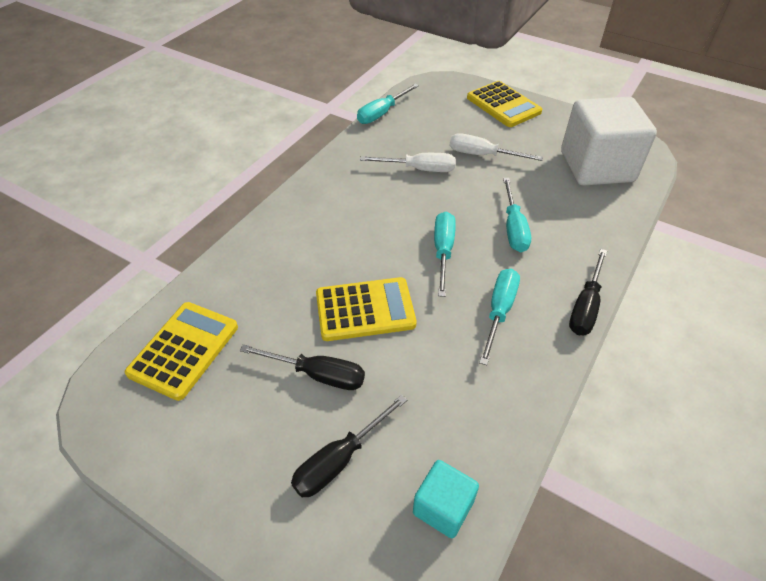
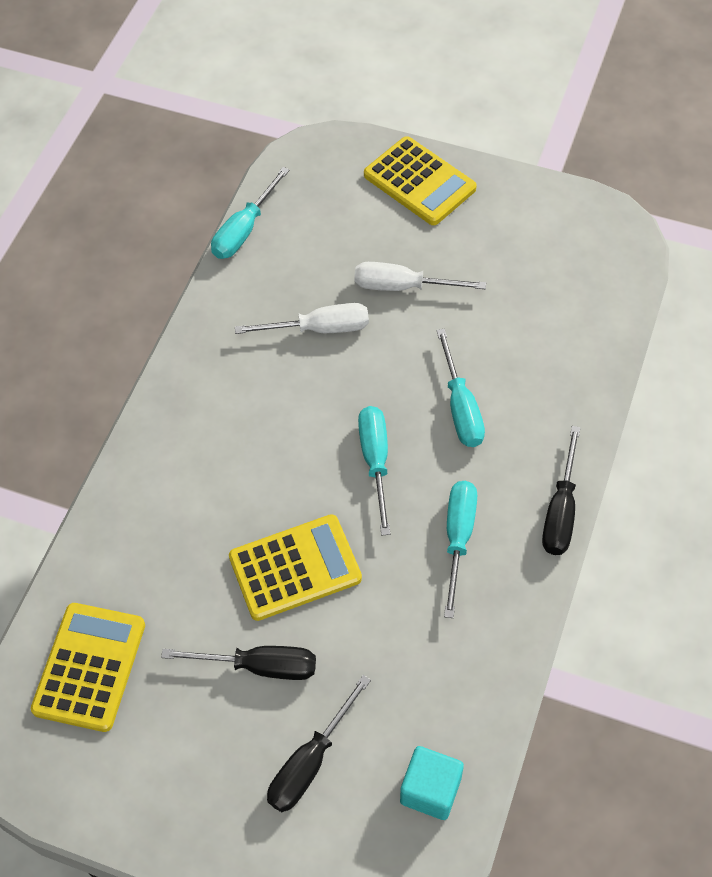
camera: 10 degrees left, 10 degrees up
white cube [561,97,657,186] -> none

